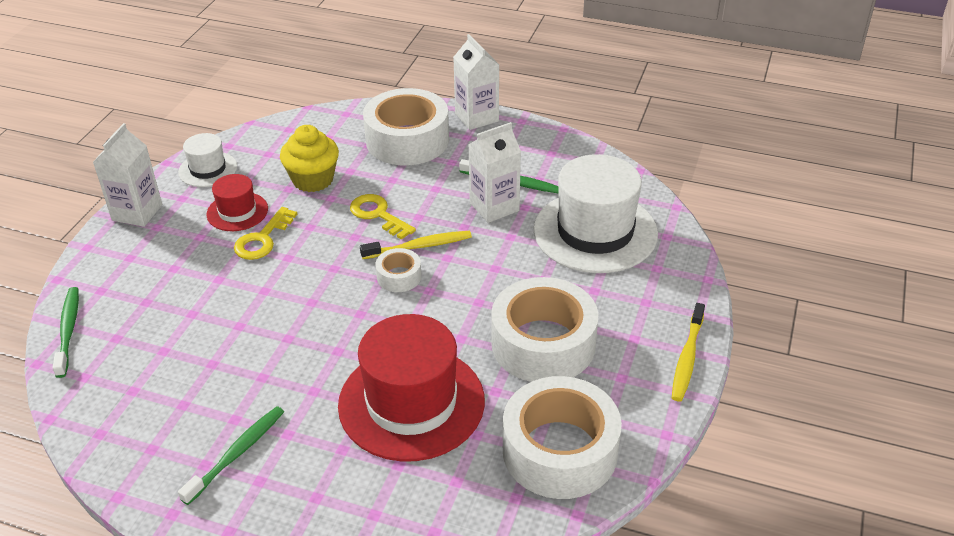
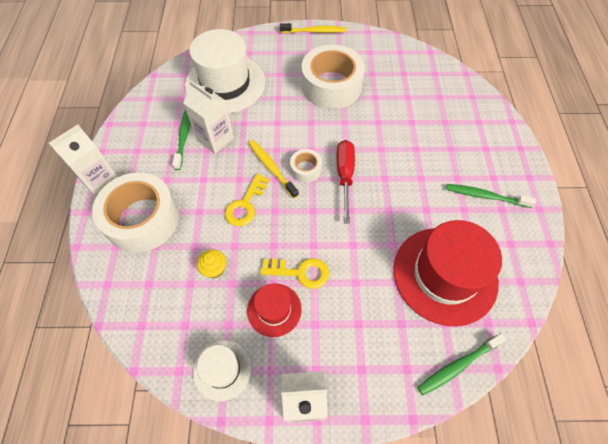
camera: 110 degrees left, 20 degrees up
yellow cupcake [280,125,339,192] -> yellow cupcake [197,249,226,278], size x0.56
red hat [338,314,485,461] -> red hat moved to [394,220,502,326]
white tape [503,376,622,499] -> none
none -> red screwdriver [337,140,355,224]

